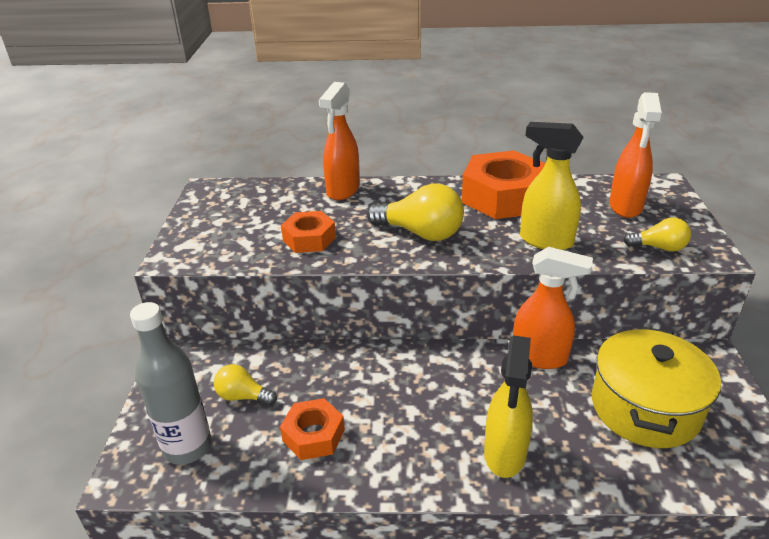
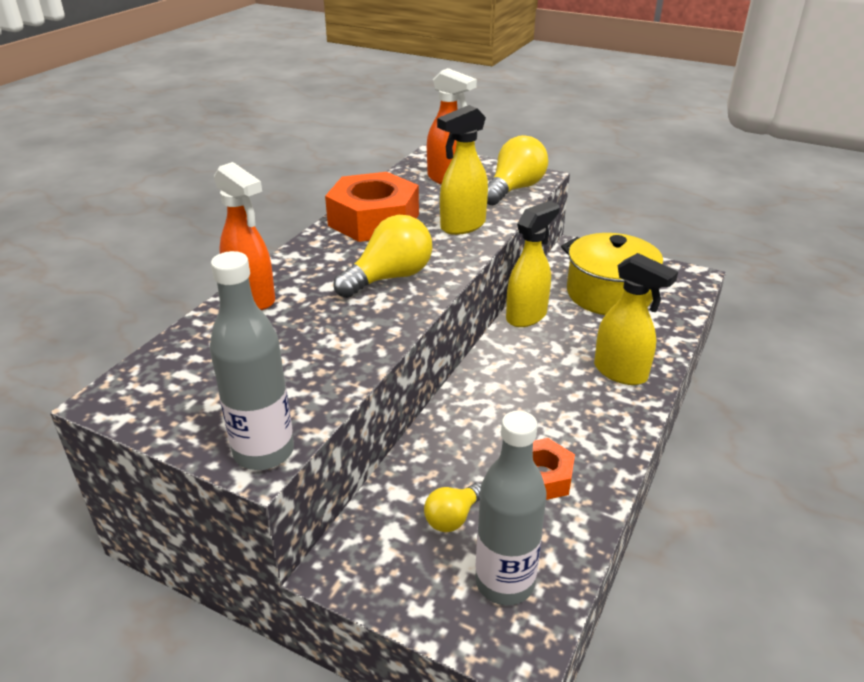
camera: 65 degrees left, 0 degrees up
orange nut [281,211,336,253] -> none
orange spray bottle [513,247,593,369] -> yellow spray bottle [506,201,560,327]
yellow light bulb [623,217,691,252] -> yellow light bulb [487,135,548,205], size x1.74
none -> grey bottle [209,251,294,470]

